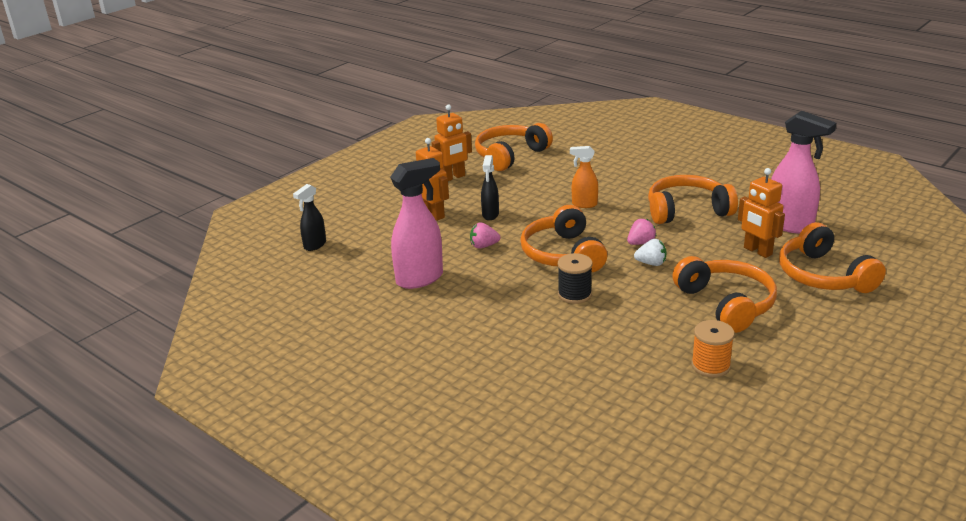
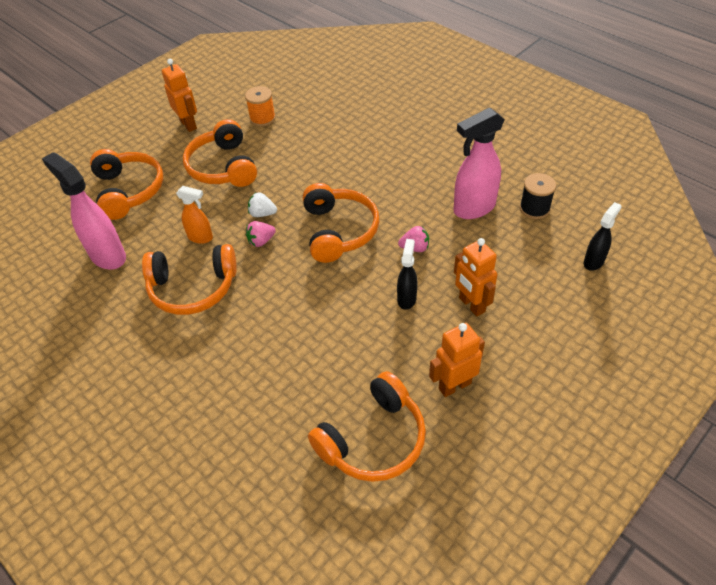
camera: 175 degrees left, 20 degrees up
black spool [558,253,593,304] -> black spool moved to [520,173,556,219]
orange spray bottle [570,146,598,208] -> orange spray bottle moved to [176,186,213,244]
orange robot [738,168,785,258] -> orange robot moved to [162,59,197,132]

